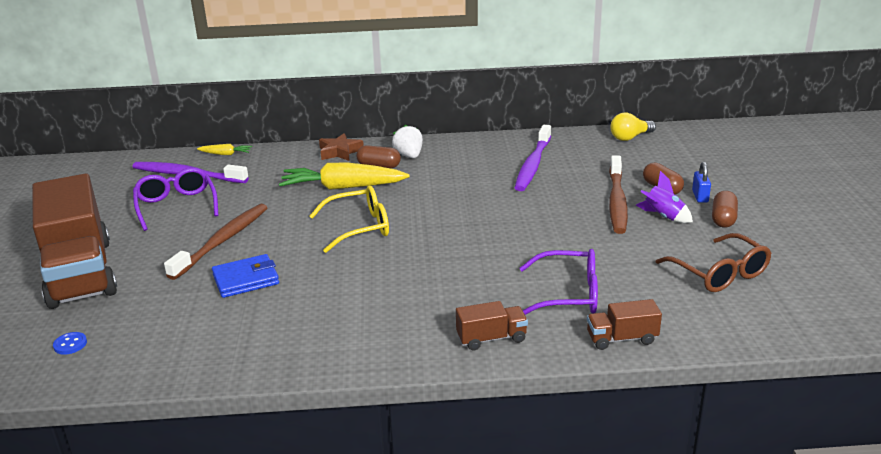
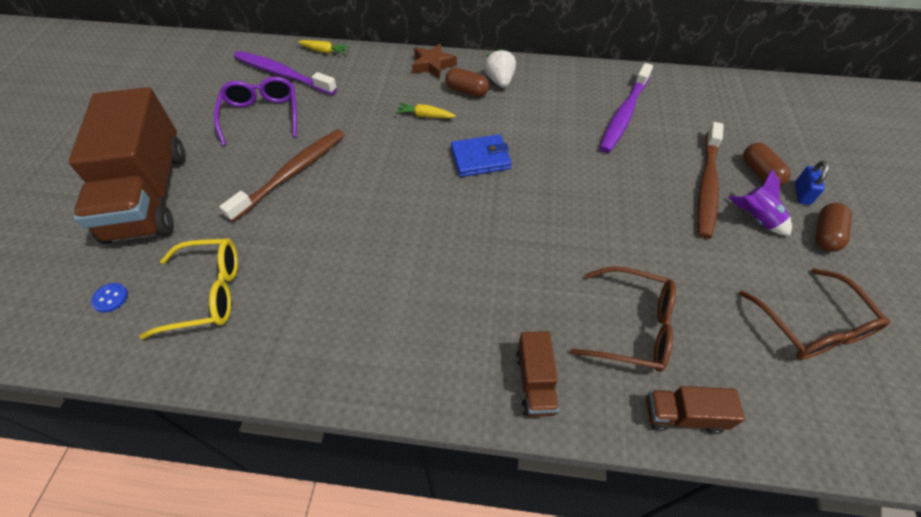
camera: 10 degrees right, 25 degrees up
blue wallet [212,254,279,298] -> blue wallet moved to [451,134,512,177]
yellow carrot [279,162,410,190] -> yellow carrot [395,103,456,118], size x0.47
yellow glasses [310,186,389,253] -> yellow glasses moved to [140,238,238,339]
brown truck [456,301,528,350] -> brown truck turned 90 degrees clockwise [516,331,559,417]
purple glasses [520,249,598,315] -> brown glasses [570,266,676,372]
yellow light bulb [610,113,656,141] -> none

